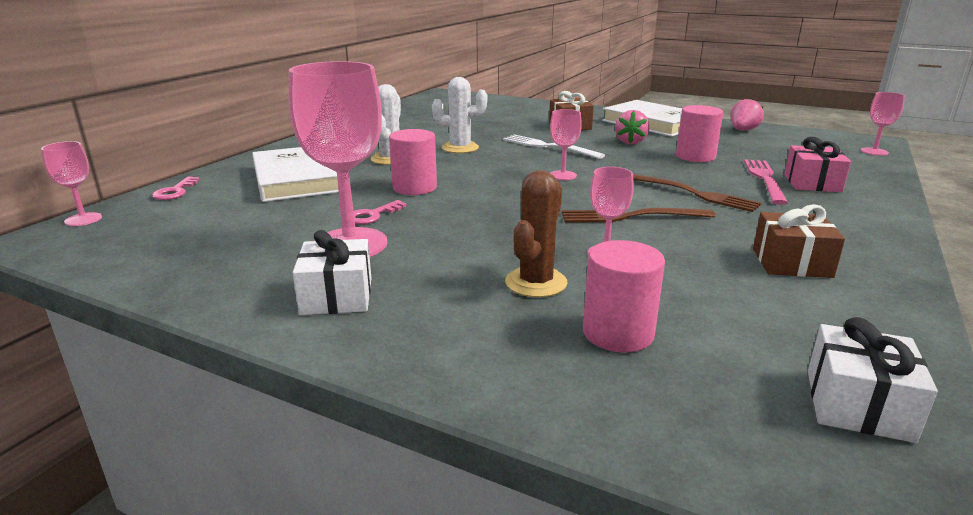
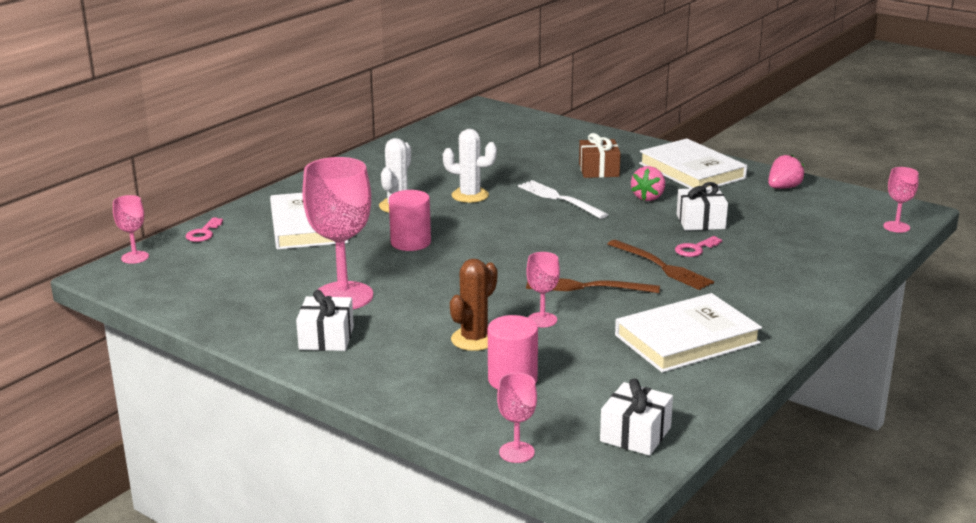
camera: 10 degrees right, 0 degrees up
pink key [354,200,407,225] -> pink key moved to [675,236,722,257]
pink goblet [550,109,582,180] -> pink goblet moved to [497,373,537,463]
pink cylinder [676,105,723,162] -> white gift [677,182,728,231]
pink fork [744,159,788,205] -> none
brown gift [753,204,845,278] -> white book [615,293,762,373]
pink gift [784,137,851,192] -> none

